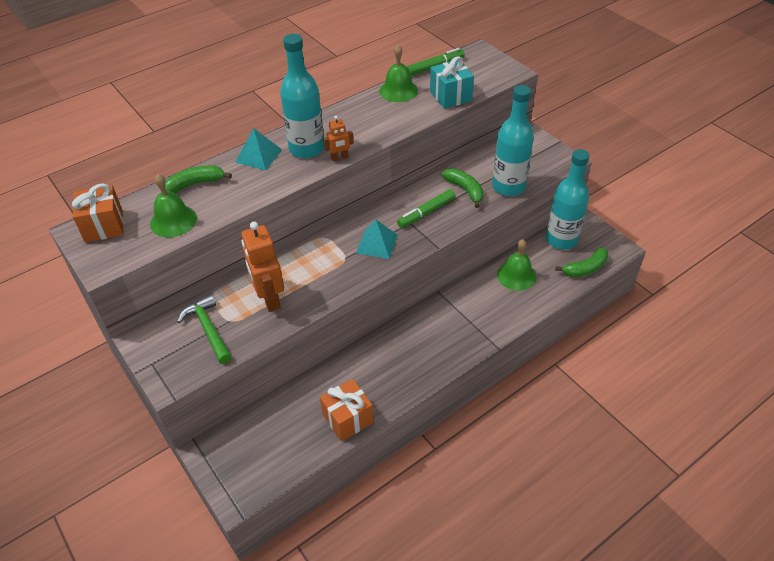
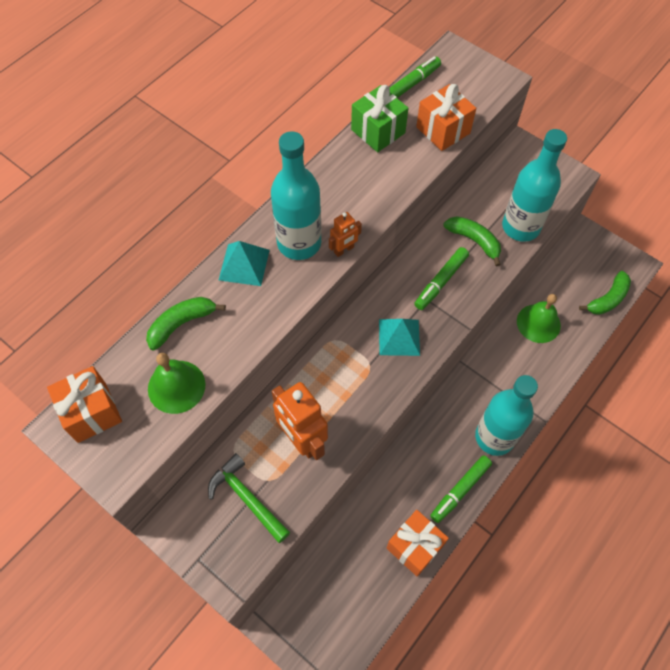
camera: 15 degrees left, 15 degrees up
green bell [379,45,418,102] -> green gift [351,85,408,152]
turquoise gift [430,56,474,109] -> orange gift [416,84,476,151]
turquoise bottle [546,149,590,250] -> turquoise bottle moved to [475,375,538,456]
none -> green marker [430,455,492,523]

